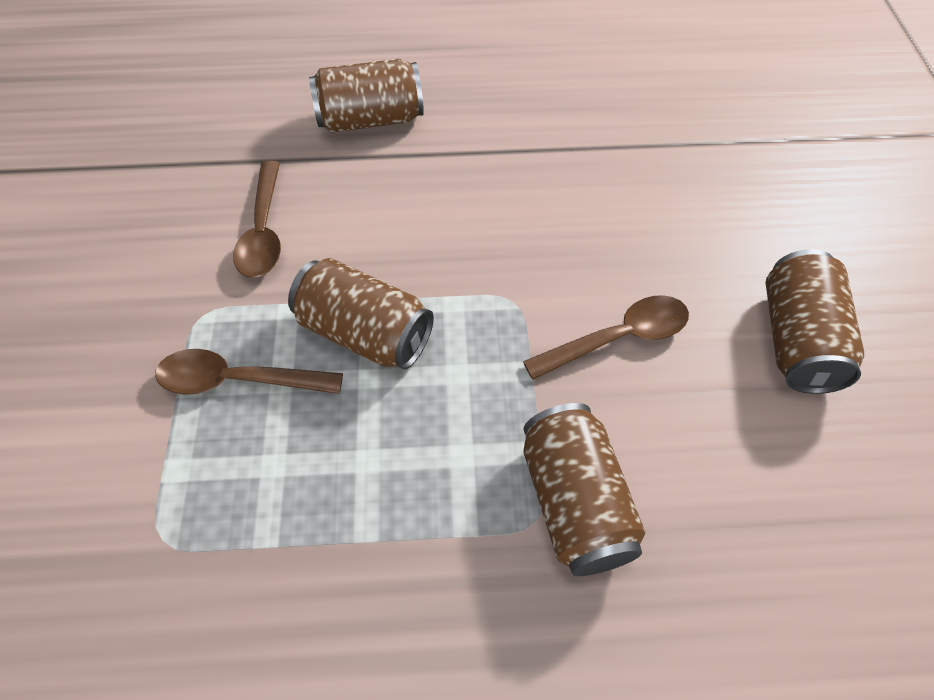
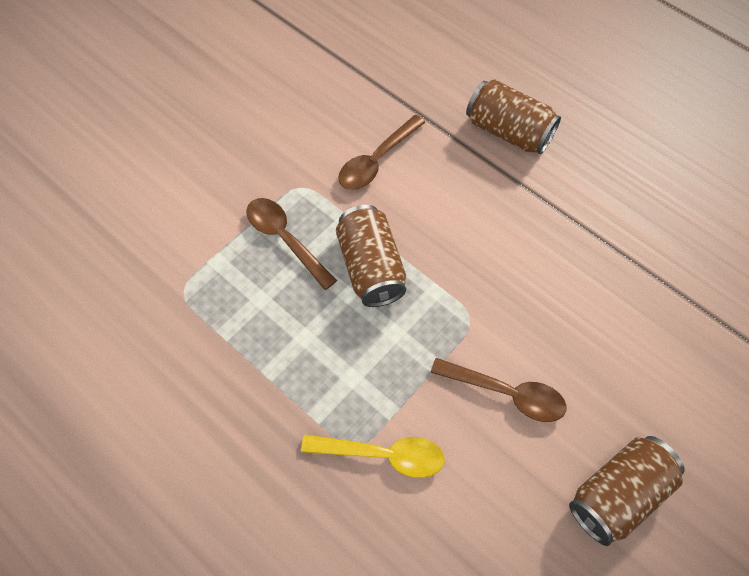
camera: 45 degrees right, 5 degrees up
brown can [523,403,645,576] -> yellow spoon [301,434,445,478]

